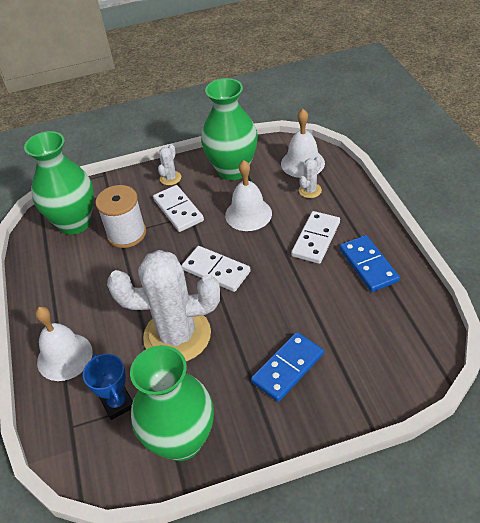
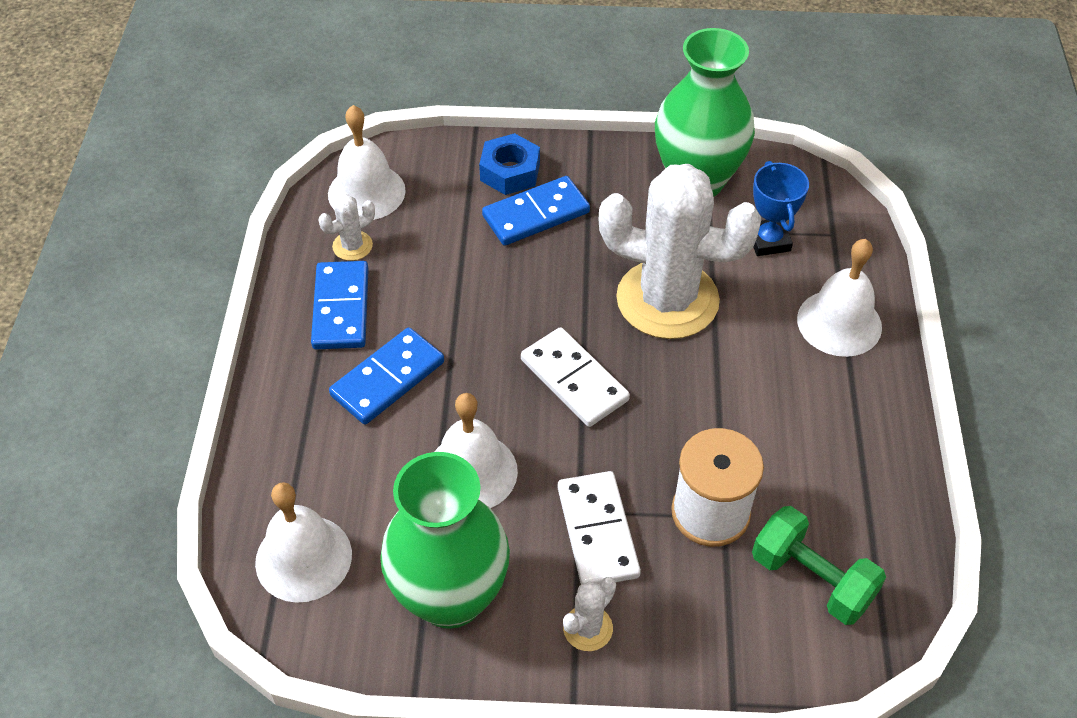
camera: 165 degrees left, 5 degrees up
green vase [24,131,94,235] -> green dumbbell [752,506,886,625]
white domino [291,211,340,264] -> blue domino [329,327,444,425]
white cactus [299,156,322,198] -> white cactus moved to [319,194,375,261]
none -> white bell [328,105,406,220]
none -> blue nut [479,133,540,195]

